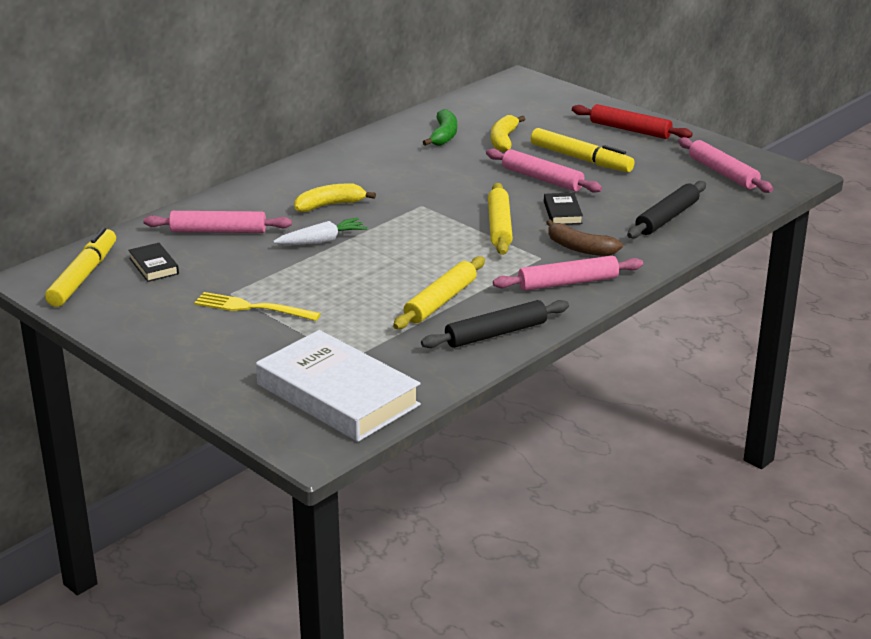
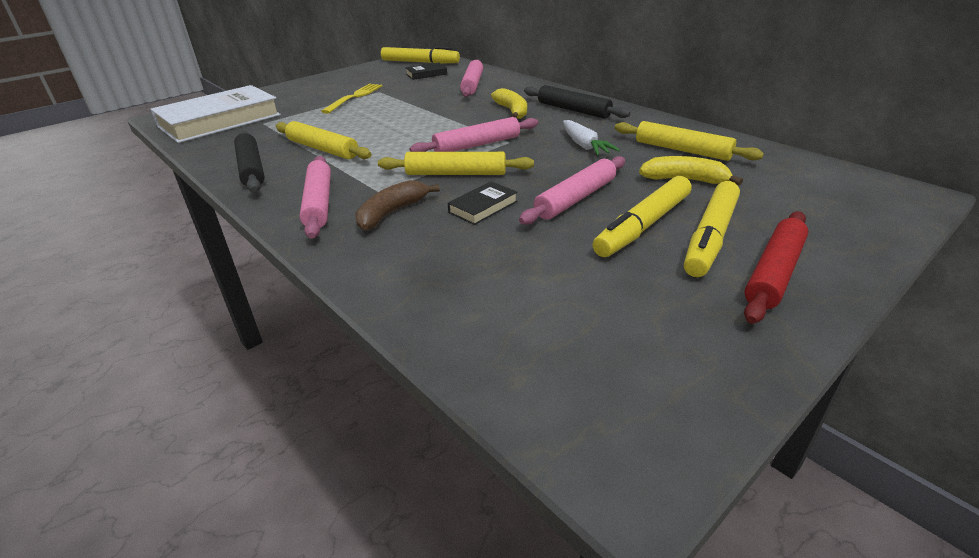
camera: 95 degrees right, 5 degrees up
white carrot [273,218,368,245] -> white carrot moved to [563,120,620,156]
green banana [423,109,457,146] -> yellow rolling pin [615,121,764,161]
black book [544,193,583,225] -> black book turned 45 degrees counterclockwise [448,181,518,225]
black rolling pin [627,181,706,238] -> black rolling pin moved to [524,85,630,119]
pink rolling pin [678,137,773,193] -> pink rolling pin moved to [410,117,538,152]
none -> yellow marker [684,181,740,277]

